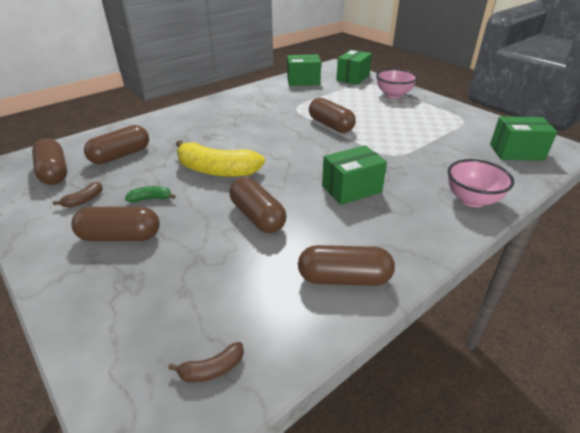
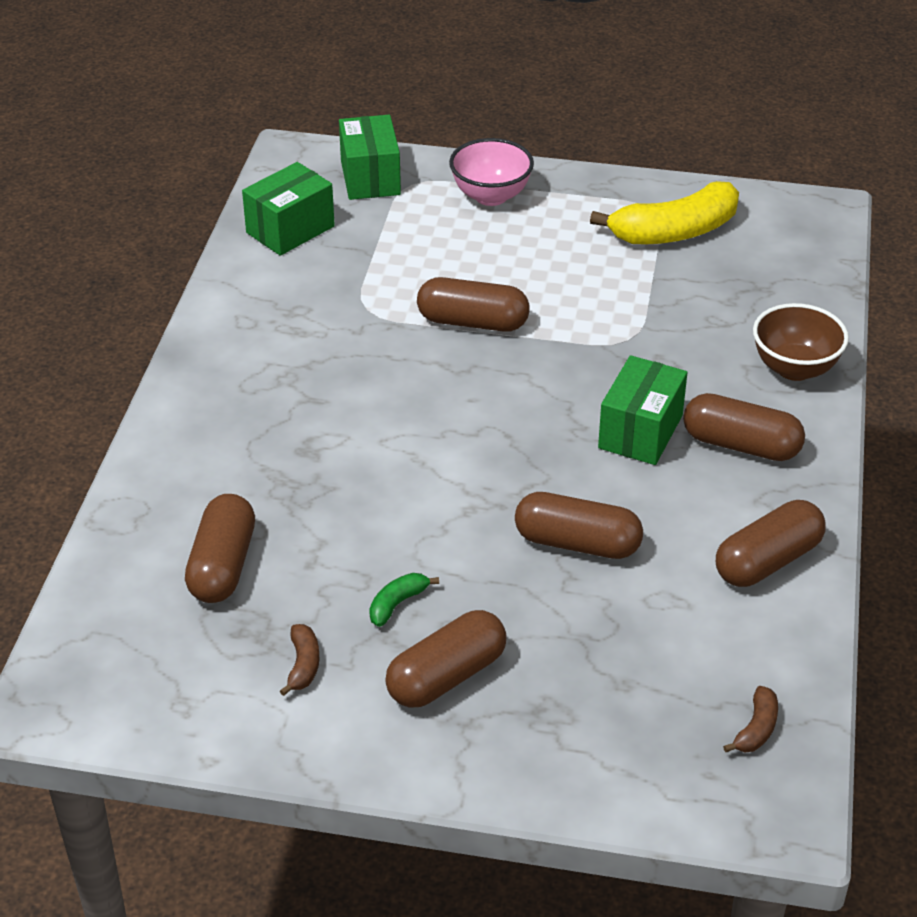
camera: 40 degrees left, 5 degrees up
brown capsule [32,138,67,185] -> brown capsule moved to [683,393,805,461]
yellow banana [176,140,265,177] -> yellow banana moved to [590,181,739,245]
pink bowl [448,159,514,207] -> brown bowl [753,303,849,381]
green box [490,116,557,161] -> none

